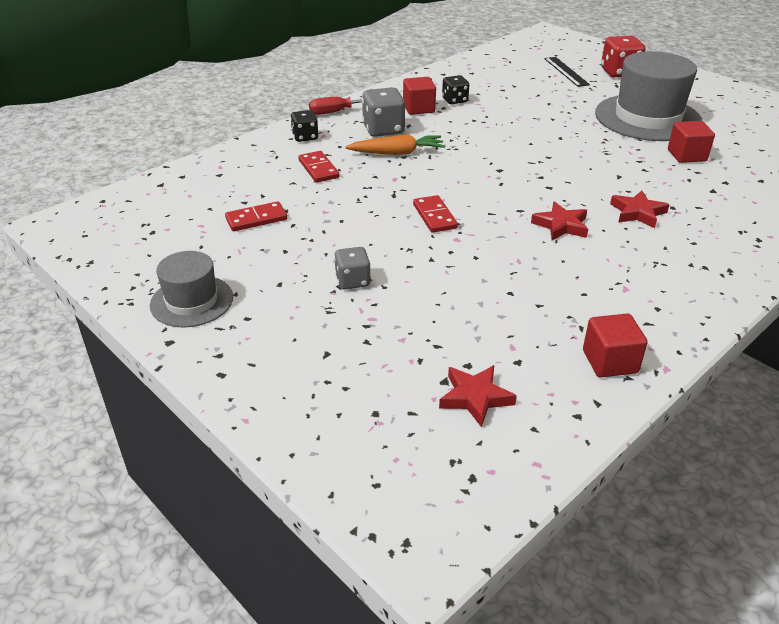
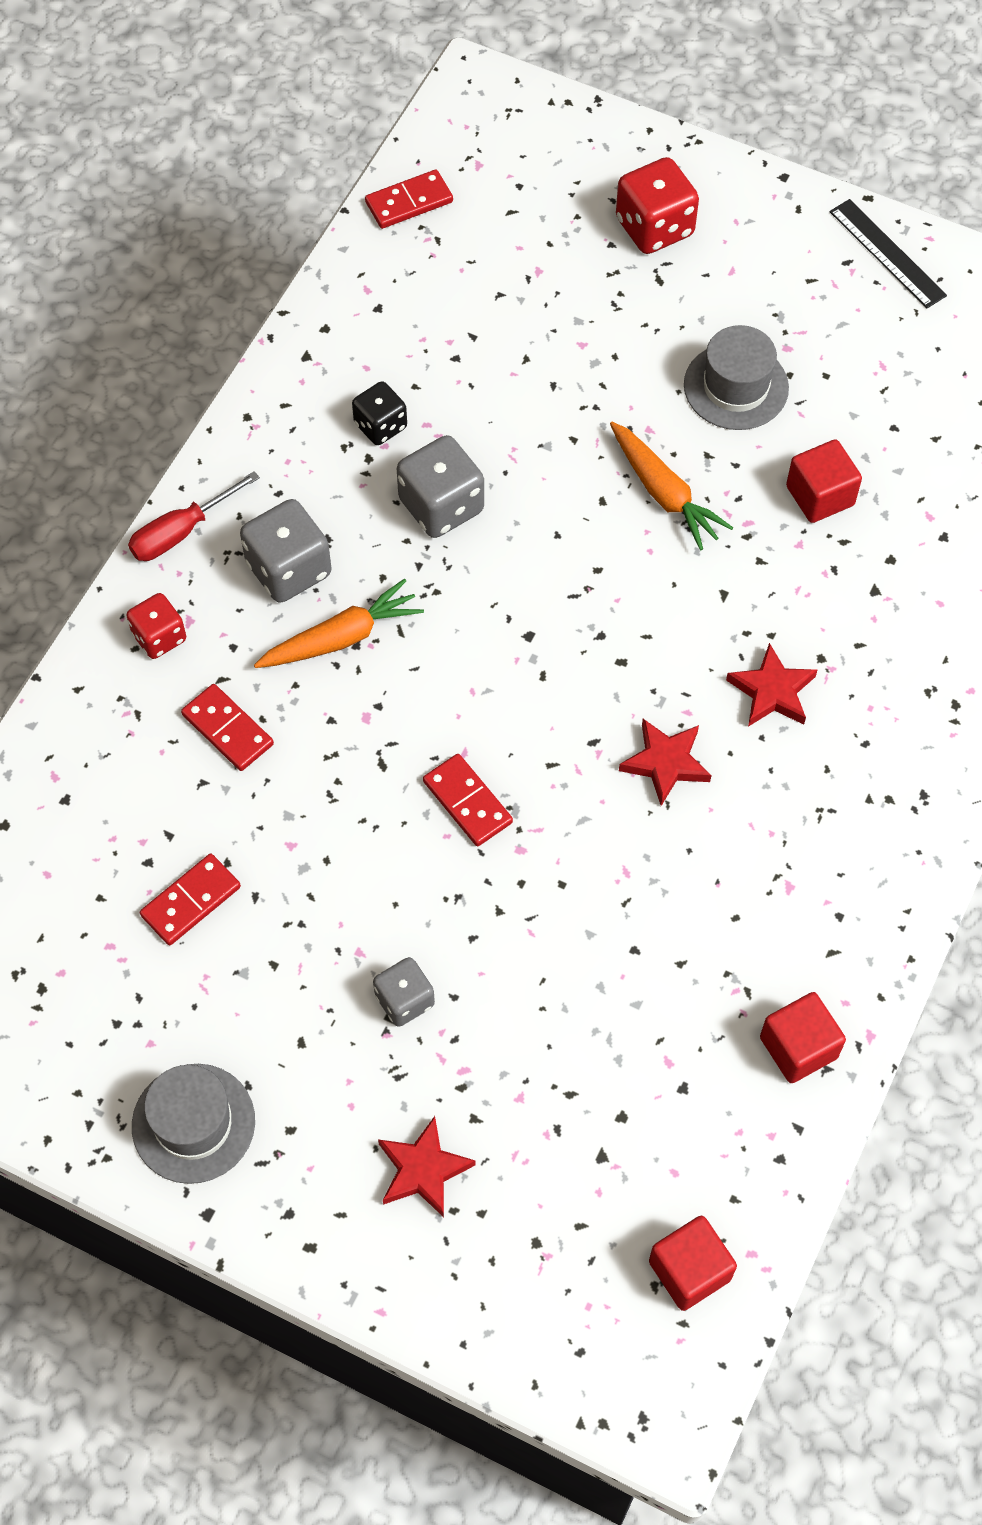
camera: 20 degrees left, 25 degrees up
black dice [290,110,318,142] -> red dice [126,593,186,659]
red cube [403,77,436,115] -> red cube moved to [649,1216,737,1311]
red star [439,365,517,428] -> red star moved to [378,1116,476,1217]
black ruler [544,57,590,87] -> black ruler moved to [830,199,947,308]
grey hat [595,51,703,141] -> grey hat [684,325,789,430], size x0.55
none -> red domino [365,169,453,229]
none -> grey dice [397,435,484,538]
none -> orange carrot [610,422,733,550]

